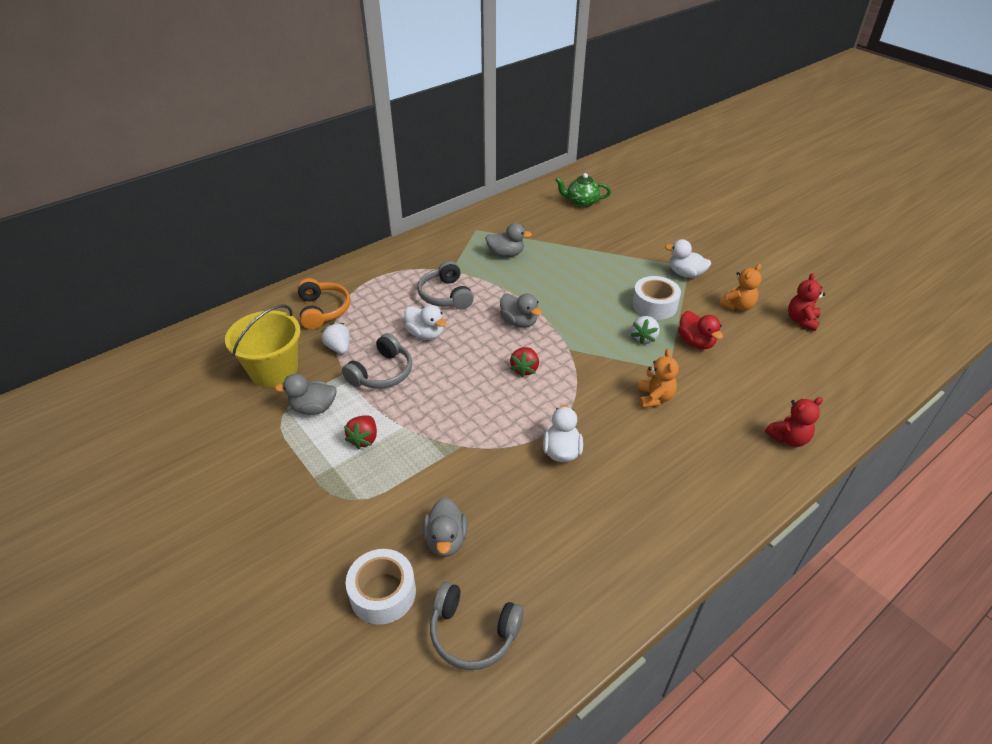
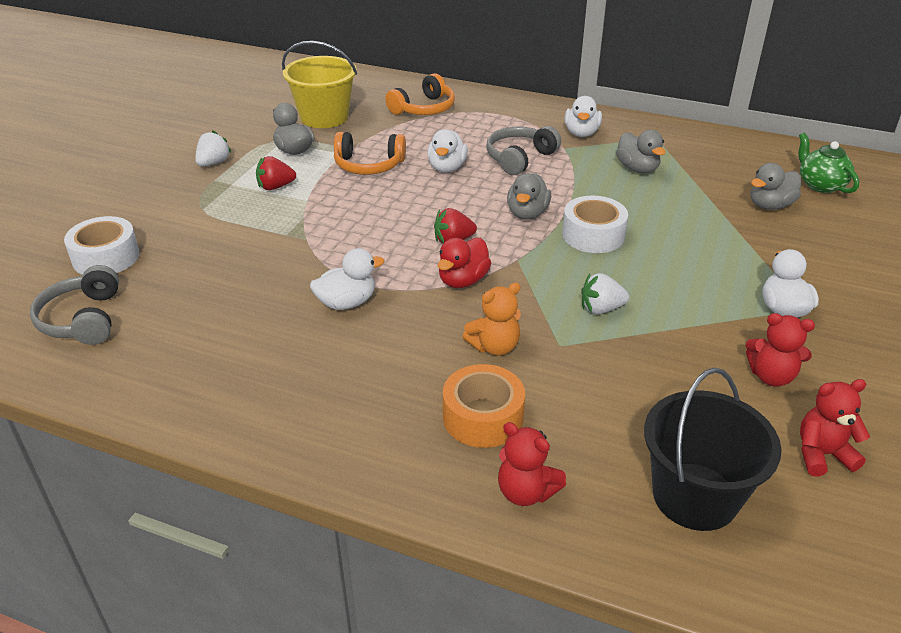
camera: 60 degrees right, 5 degrees down
white strawberry [321,323,350,354] -> white strawberry moved to [195,130,232,166]
grey headphones [342,333,412,389] -> orange headphones [334,132,406,175]
grey duck [423,497,468,557] -> grey duck moved to [750,163,801,210]
white tape [632,276,681,320] -> white tape moved to [562,196,628,253]
red duck [678,311,723,349] -> red duck moved to [438,238,491,288]
orange teddy bear [719,264,762,311] -> red teddy bear [746,313,815,387]
none -> orange tape [443,364,525,448]
none -> white duck [565,96,602,137]
none -> black bucket [644,368,782,531]

